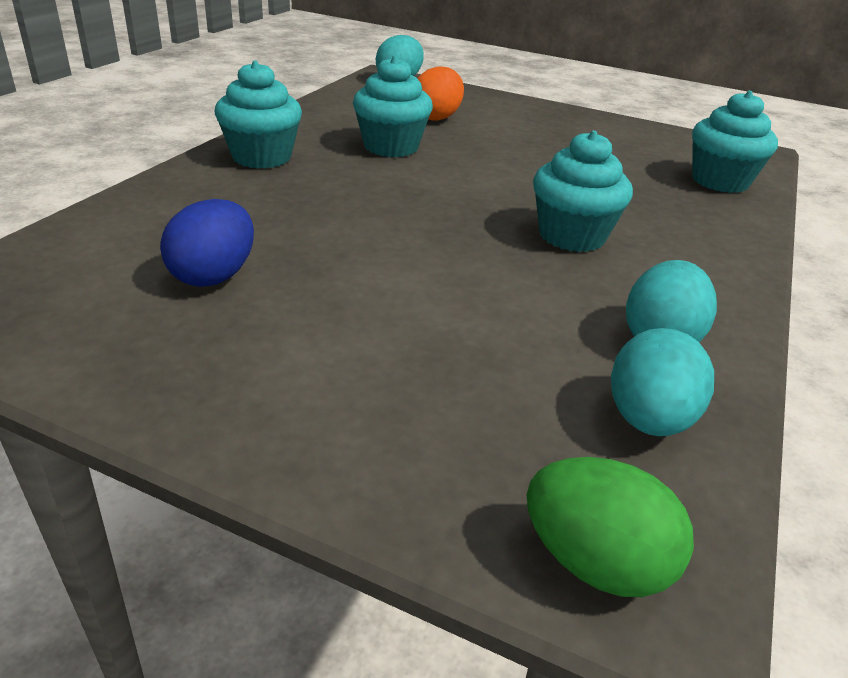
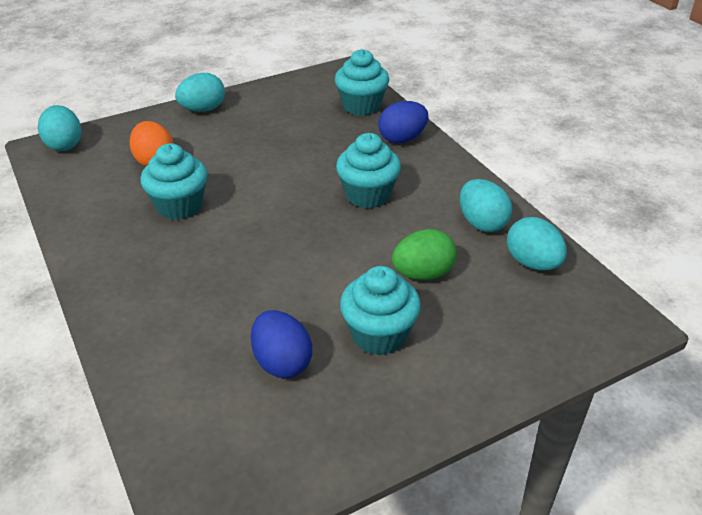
camera: 50 degrees left, 5 degrees up
turquoise cupcake [214,61,302,169] -> turquoise cupcake moved to [340,266,421,355]
green egg [527,457,694,597] -> green egg moved to [392,229,457,280]
none -> turquoise egg [175,73,225,112]
none -> blue egg [378,101,428,144]

